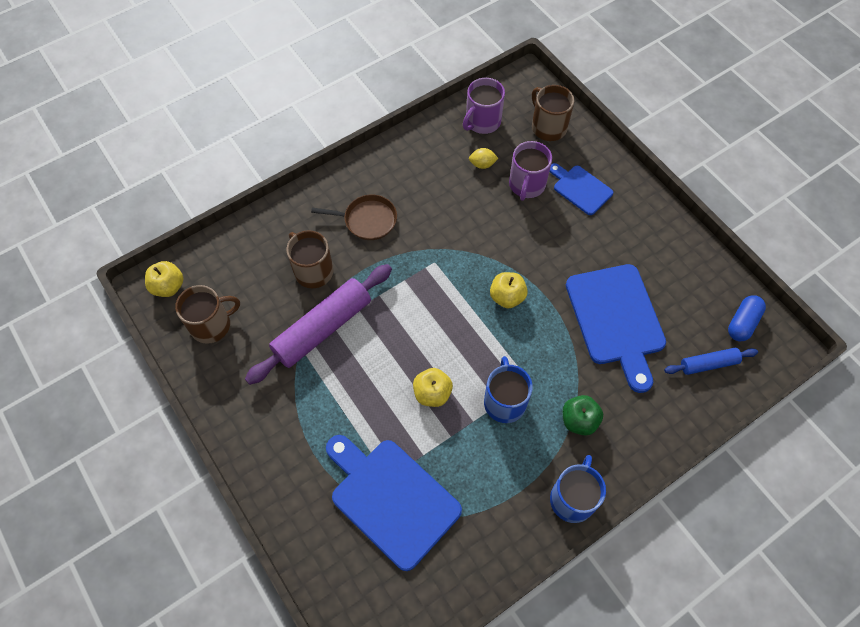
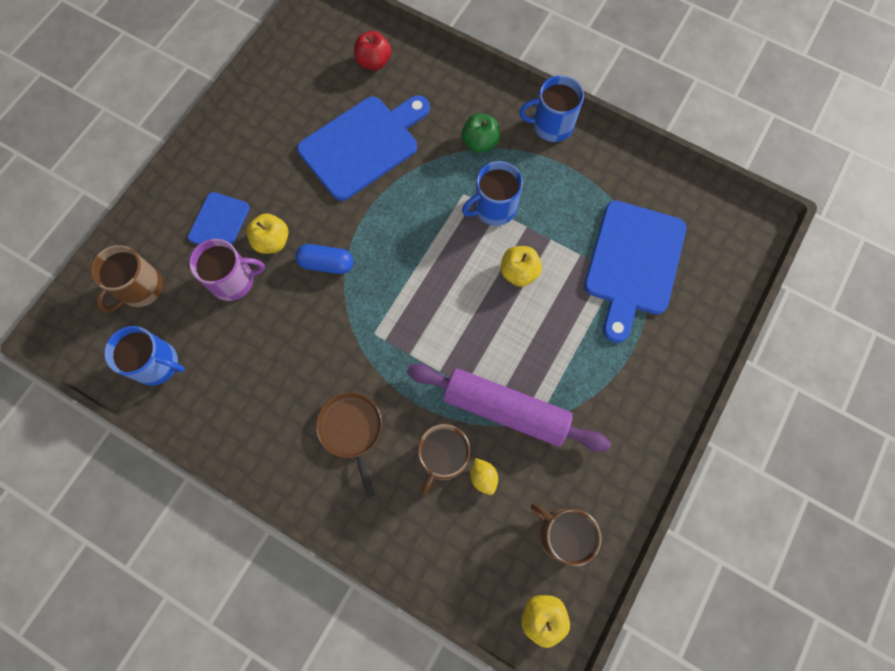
camera: 115 degrees left, 10 degrees up
purple mug [463,78,505,134] -> blue mug [104,326,185,386]
yellow lemon [469,148,498,169] -> yellow lemon moved to [470,458,498,495]
yellow apple [490,272,528,308] -> yellow apple moved to [246,213,289,254]
blue rolling pin [664,348,758,375] -> red apple [354,31,391,70]
blue capsule [728,295,766,342] -> blue capsule moved to [295,244,353,274]

